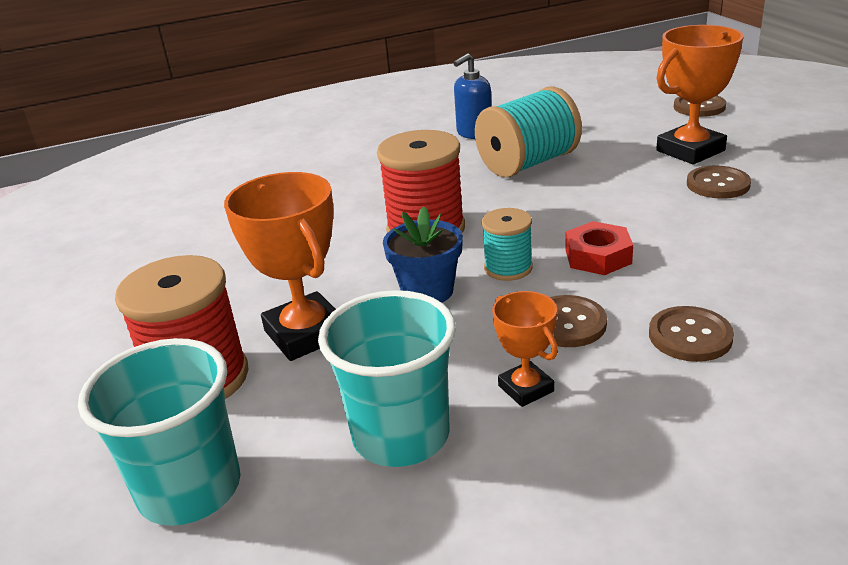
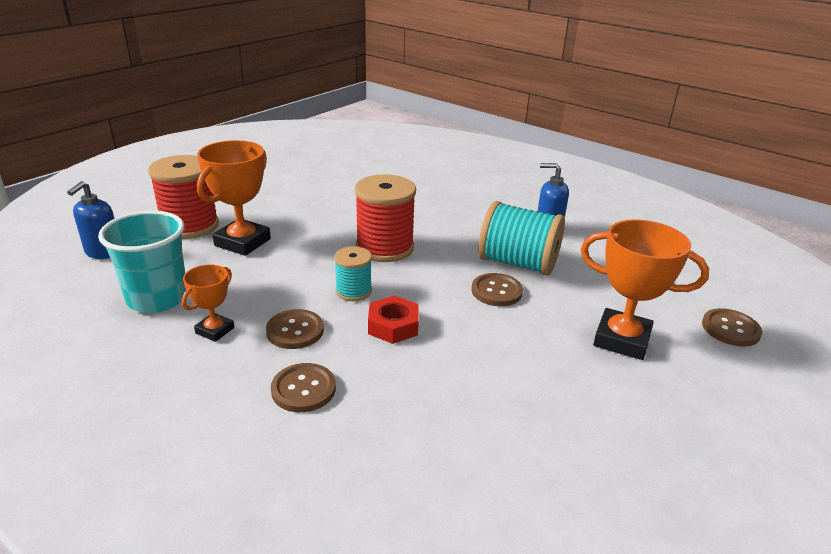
camera: 55 degrees right, 0 degrees up
turquoise cup [78,338,240,526] -> blue soap dispenser [67,181,115,259]
blue flower pot [383,206,463,303] -> none
brown button [687,165,751,199] -> brown button moved to [471,273,523,306]

